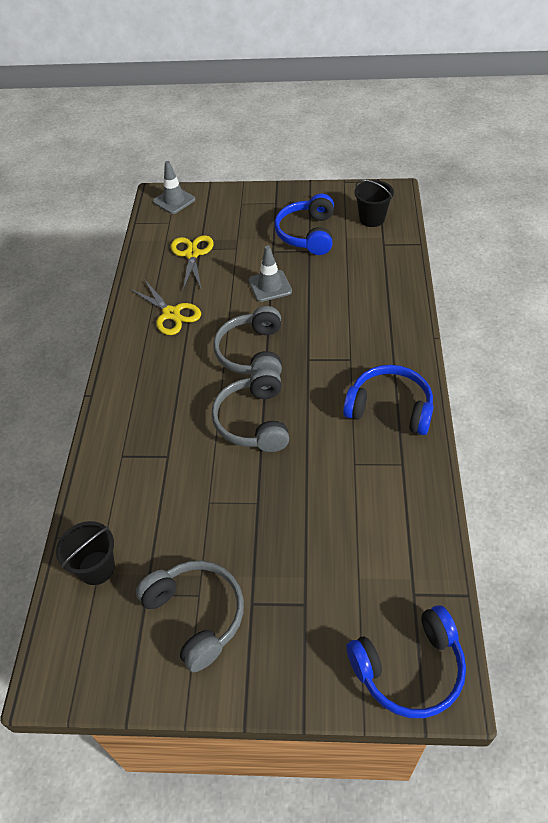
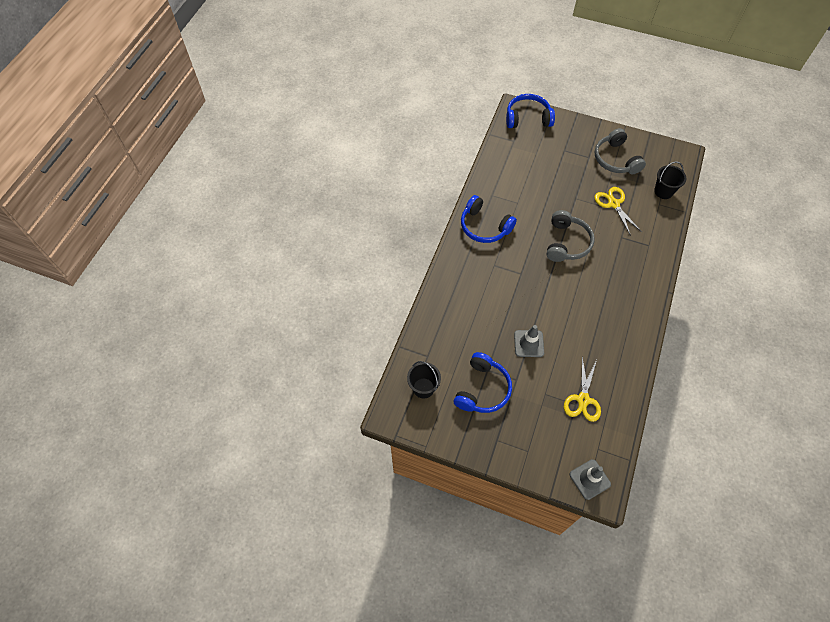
camera: 165 degrees left, 10 degrees up
yellow scissors [129,279,201,335] -> yellow scissors moved to [594,187,642,236]
grey headphones [213,306,282,375] -> none

